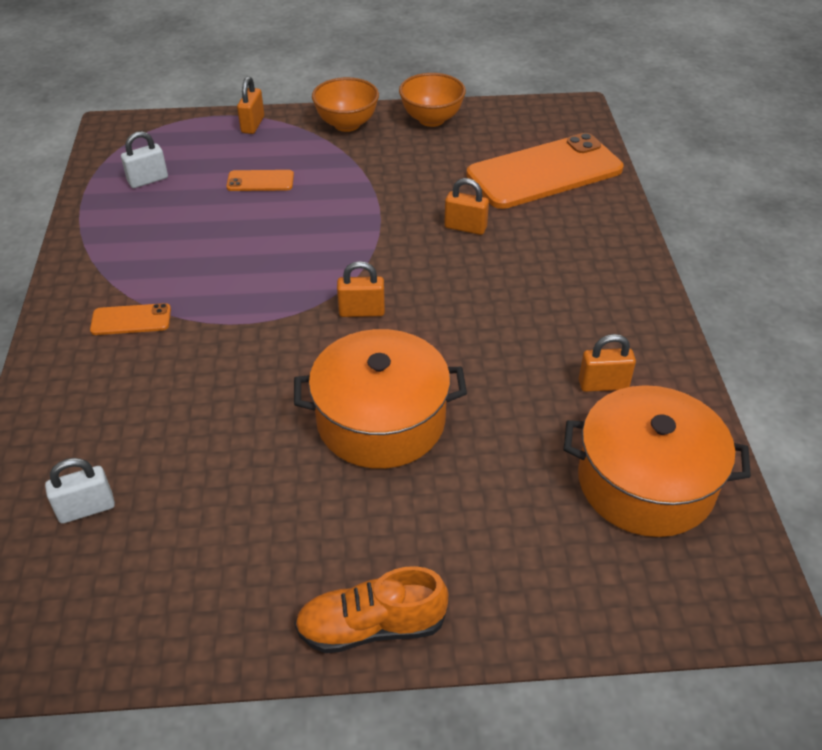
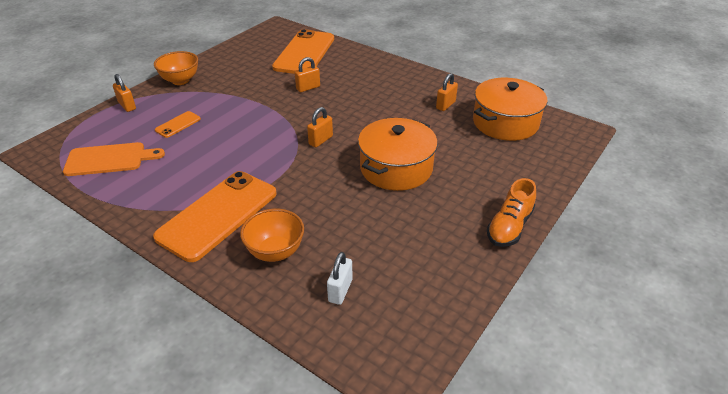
camera: 50 degrees left, 5 degrees down
orange phone [90,303,171,335] -> orange phone [153,171,277,262], size x2.31
white padlock [121,131,168,188] -> orange cutting board [63,142,165,176]
orange bowl [399,73,466,127] -> orange bowl moved to [240,209,304,262]

